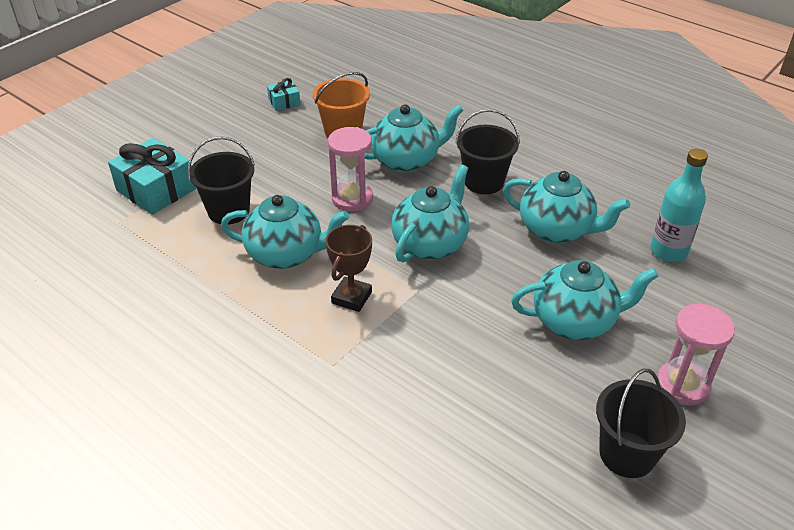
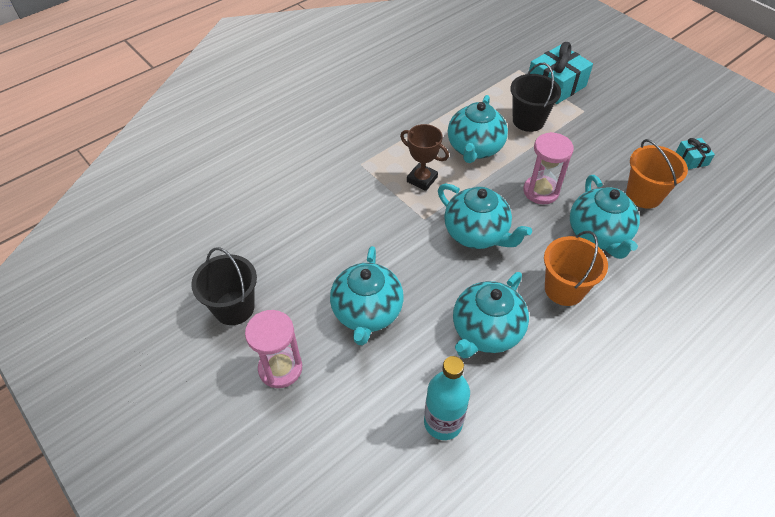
camera: 100 degrees right, 10 degrees up
black bucket [456,109,520,194] -> orange bucket [544,231,608,306]

